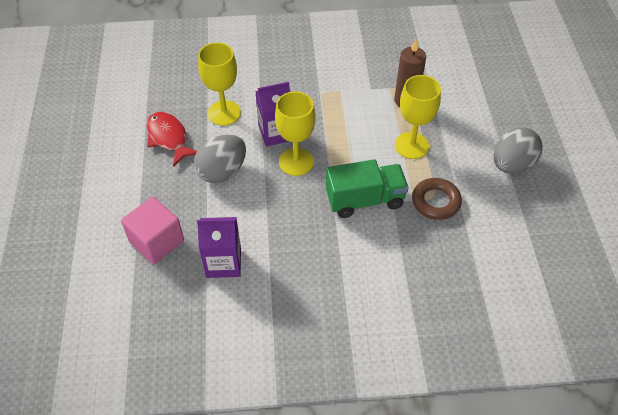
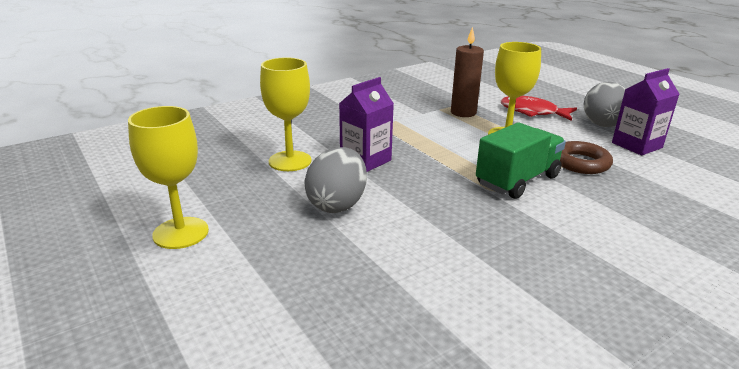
camera: 30 degrees left, 25 degrees down
pink cube [121,197,184,265] -> none
red fish [146,112,197,167] -> red fish moved to [501,96,577,121]
purple carton [197,217,241,278] -> purple carton moved to [612,68,679,155]
yellow goblet [275,91,316,176] -> yellow goblet moved to [128,106,209,249]

